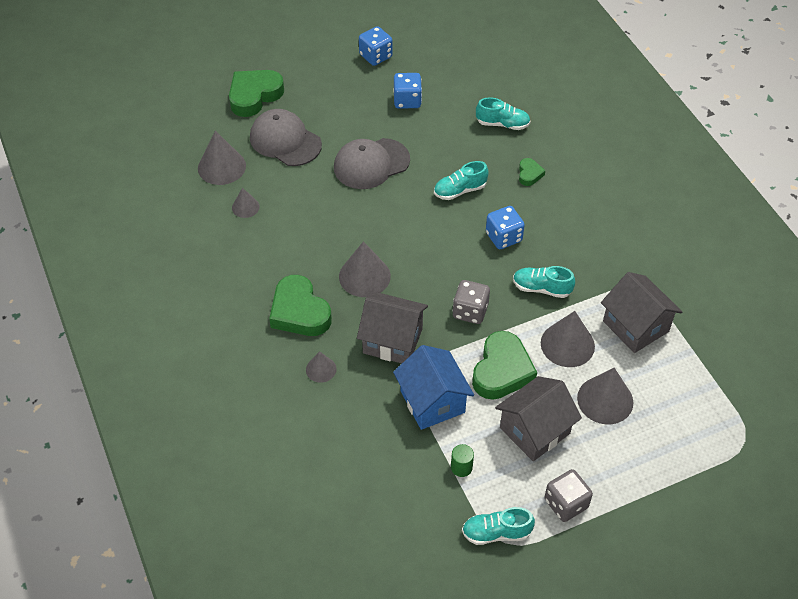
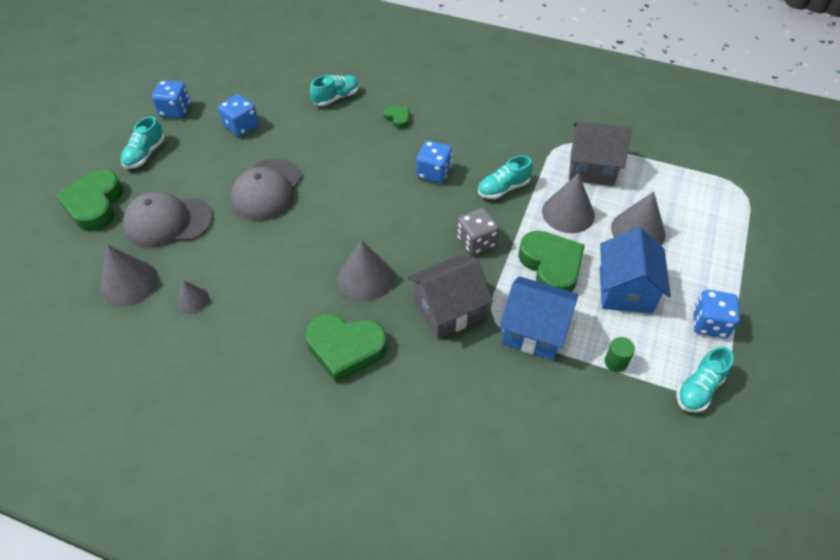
camera: 45 degrees left, 0 degrees up
grey cone [306,351,337,383] -> none
turquoise shoe [434,161,489,200] -> turquoise shoe moved to [121,116,165,169]
grey house [495,376,582,461] -> blue house [600,227,671,313]
grey dice [544,469,593,522] -> blue dice [693,290,740,338]

